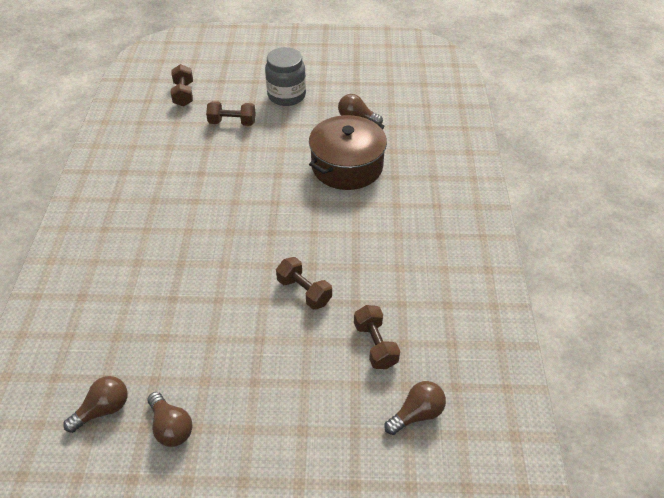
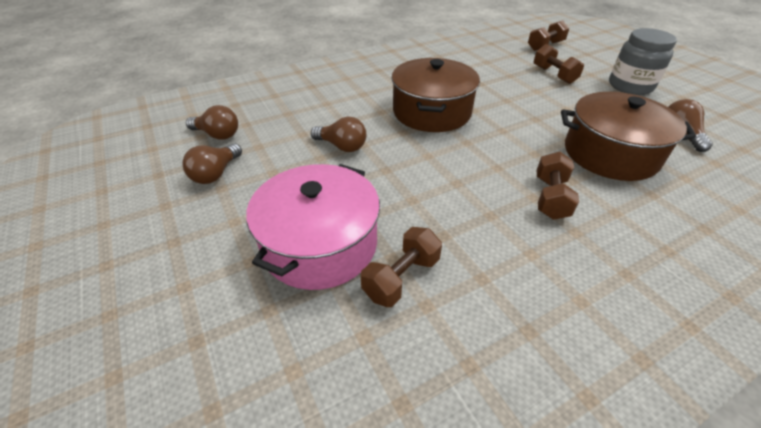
camera: 60 degrees right, 5 degrees down
brown dumbbell [276,257,332,310] -> brown dumbbell moved to [537,152,579,220]
brown light bulb [384,381,446,435] -> brown light bulb moved to [311,117,367,152]
none -> pink pot [246,164,380,290]
none -> brown pot [391,58,480,132]

